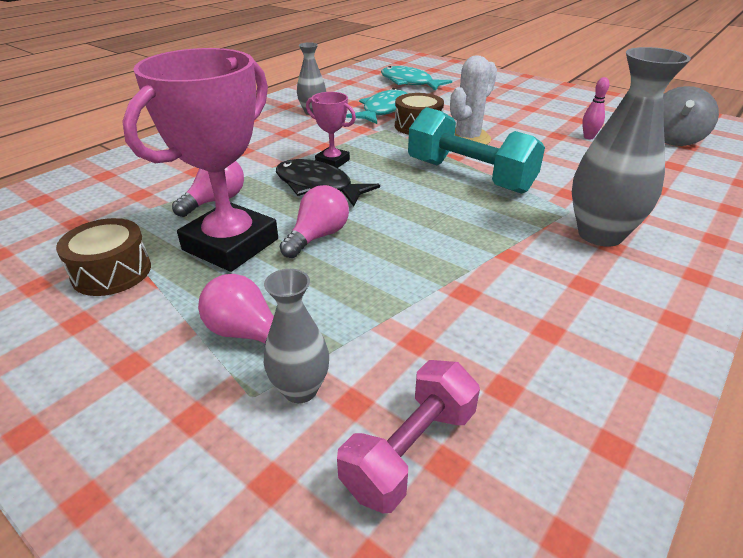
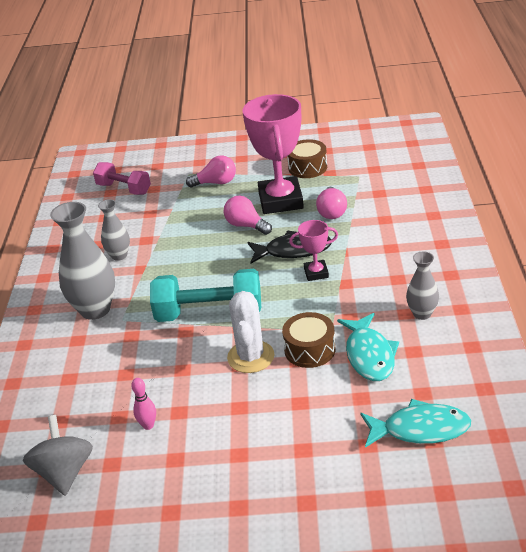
camera: 145 degrees right, 0 degrees up
grey vase [264,269,329,403] -> grey vase moved to [98,199,130,261]
pink light bulb [280,185,349,258] -> pink light bulb turned 135 degrees clockwise [224,196,272,235]
pink dumbbell [337,360,480,513] -> pink dumbbell turned 60 degrees counterclockwise [93,162,151,195]

